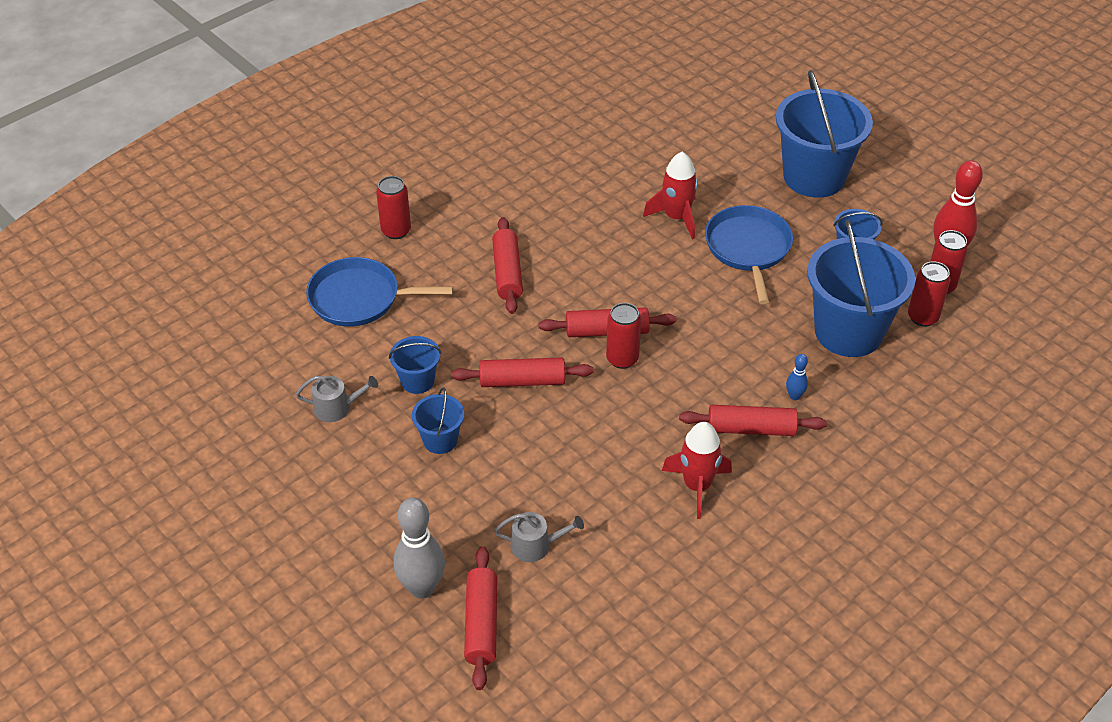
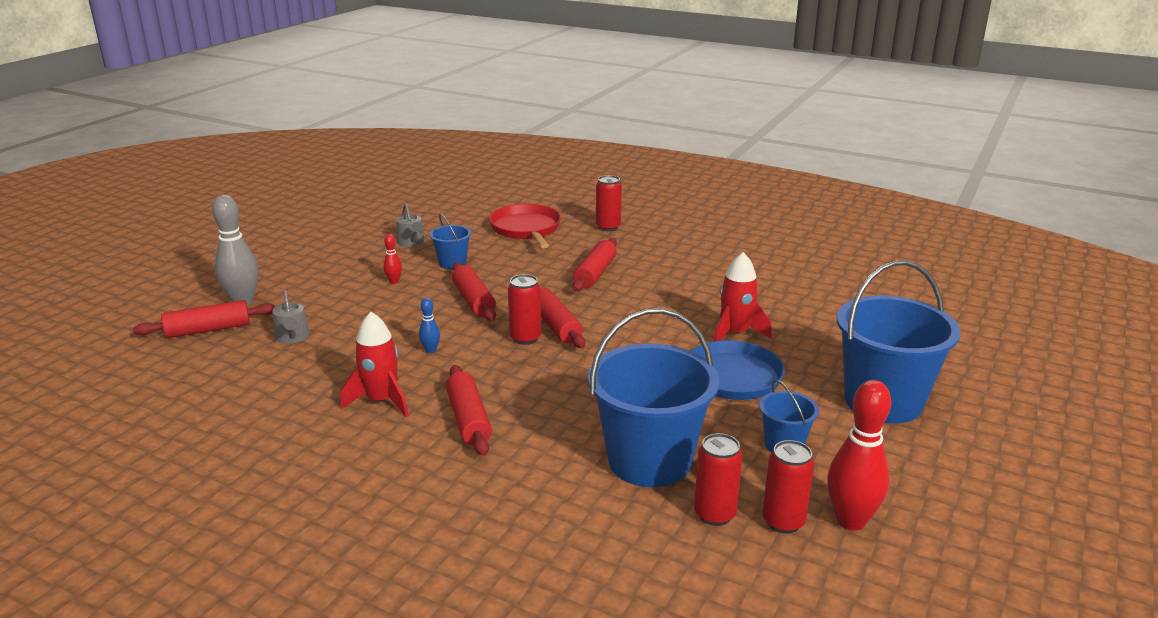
camera: 70 degrees right, 20 degrees down
blue pan [306,257,453,327] -> red pan [489,204,561,248]
blue bucket [412,387,464,454] -> red bowling pin [383,234,402,284]
red rolling pin [492,217,523,314] -> red rolling pin turned 45 degrees counterclockwise [572,238,617,291]
blue bowling pin [786,354,808,400] -> blue bowling pin moved to [419,298,440,353]

